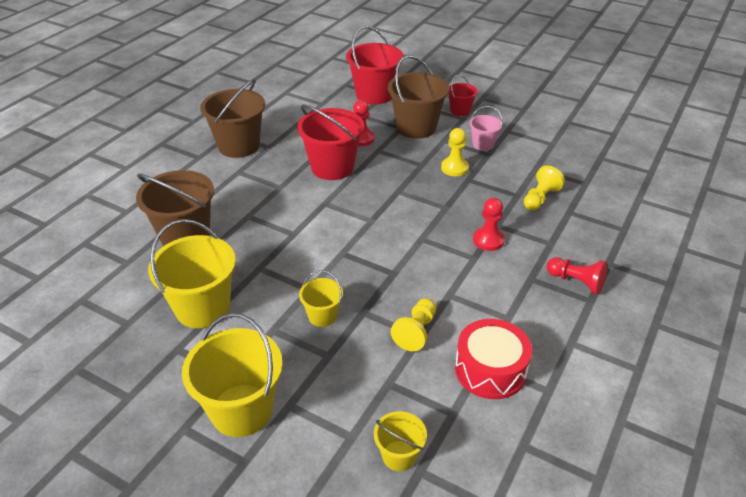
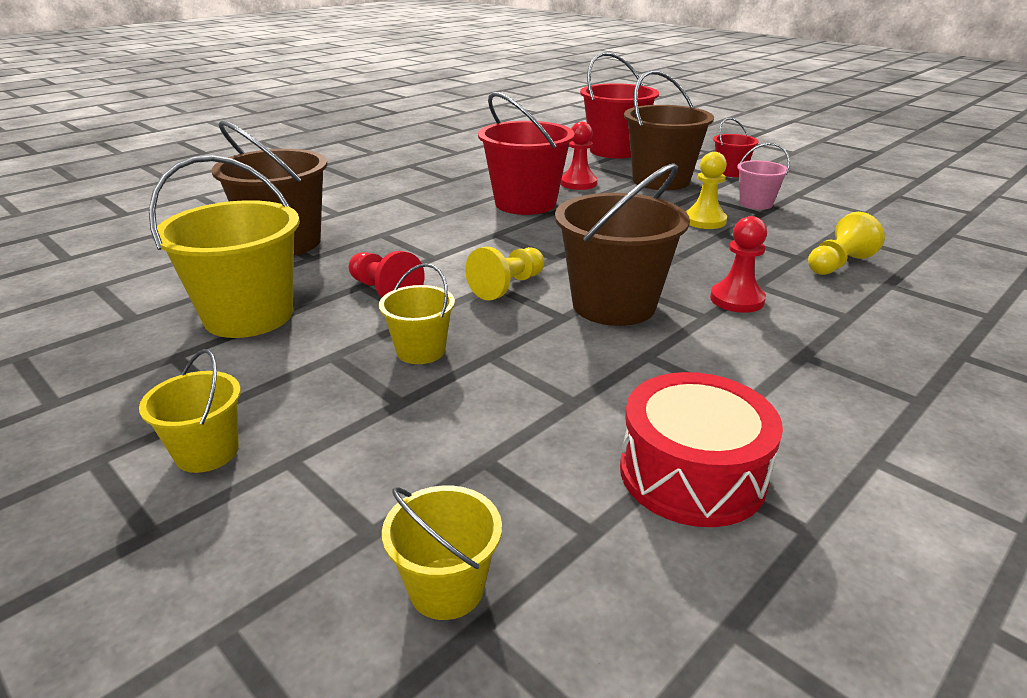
camera: 15 degrees right, 10 degrees down
yellow bucket [182,313,283,437] -> yellow bucket [139,349,241,473], size x0.52
brown bucket [200,79,265,158] -> brown bucket moved to [555,163,690,326]
yellow pawn [391,298,436,351] -> yellow pawn moved to [465,247,544,301]
red pawn [547,257,607,295] -> red pawn moved to [349,251,425,298]

